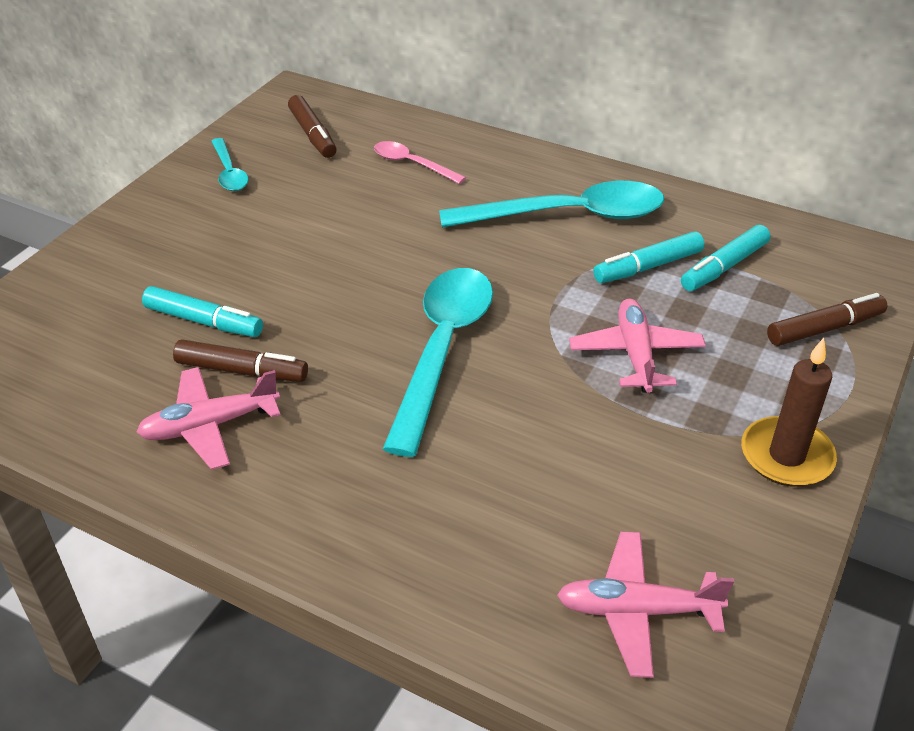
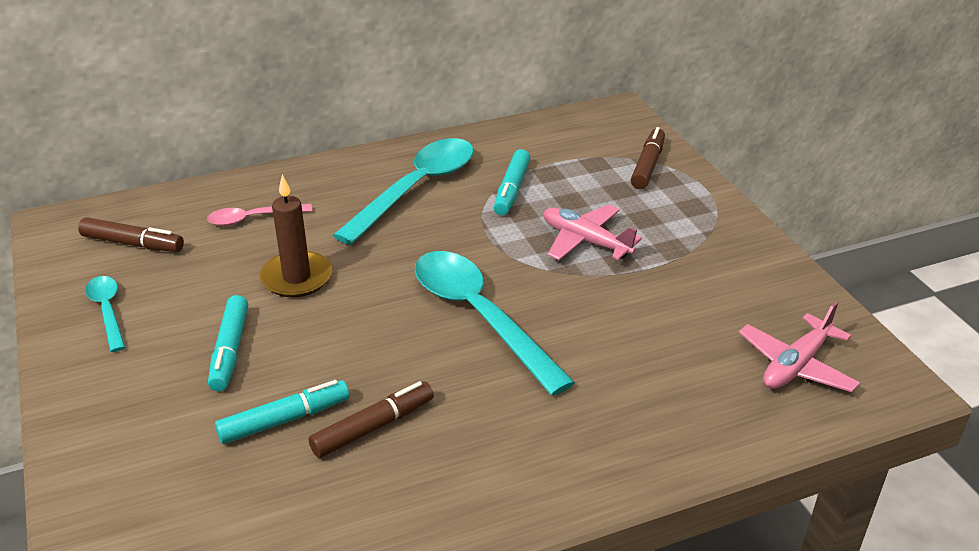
camera: 50 degrees left, 5 degrees down
pink plane [136,367,281,470] -> none
turquoise spoon [211,138,249,191] -> turquoise spoon turned 135 degrees counterclockwise [85,276,126,352]
turquoise marker [681,225,770,291] -> turquoise marker moved to [208,295,248,391]
brown candle [741,338,837,487] -> brown candle moved to [260,175,332,297]

